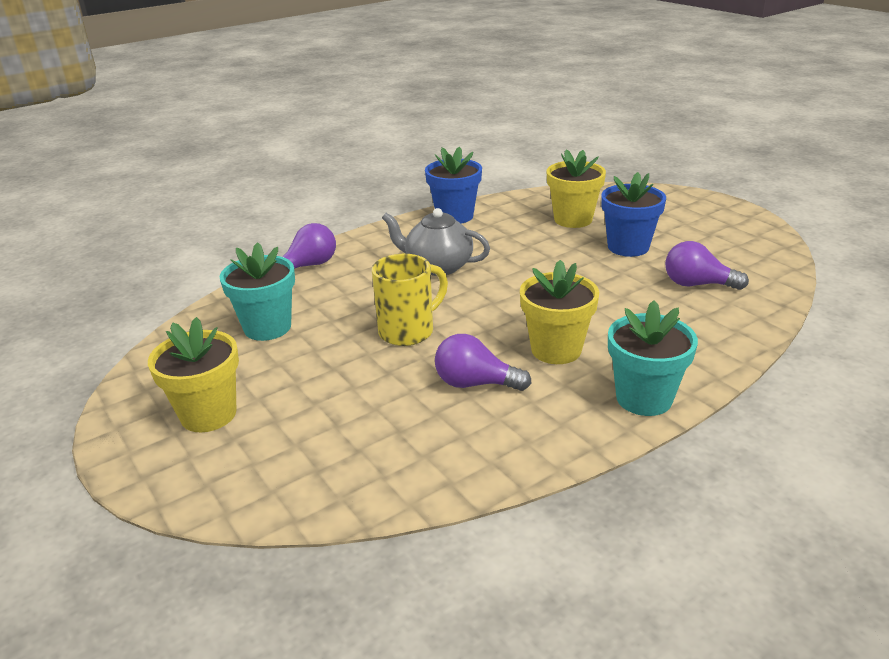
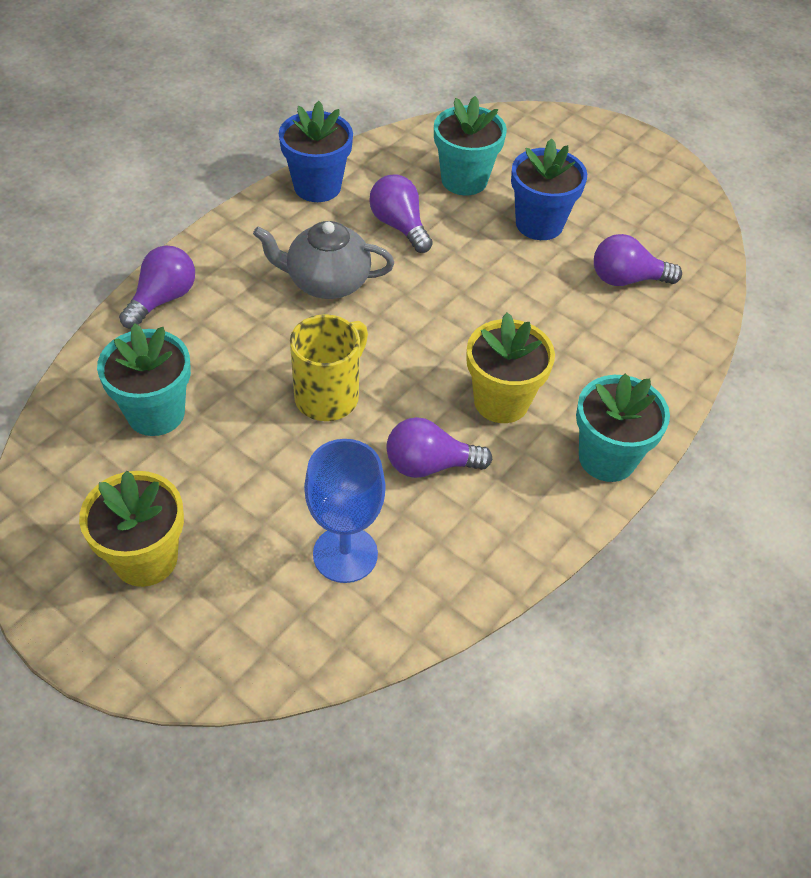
camera: 20 degrees left, 20 degrees up
yellow flower pot [546,149,606,228] -> turquoise flower pot [434,96,507,195]
none -> blue goblet [304,439,386,583]
none -> purple light bulb [369,174,433,253]

